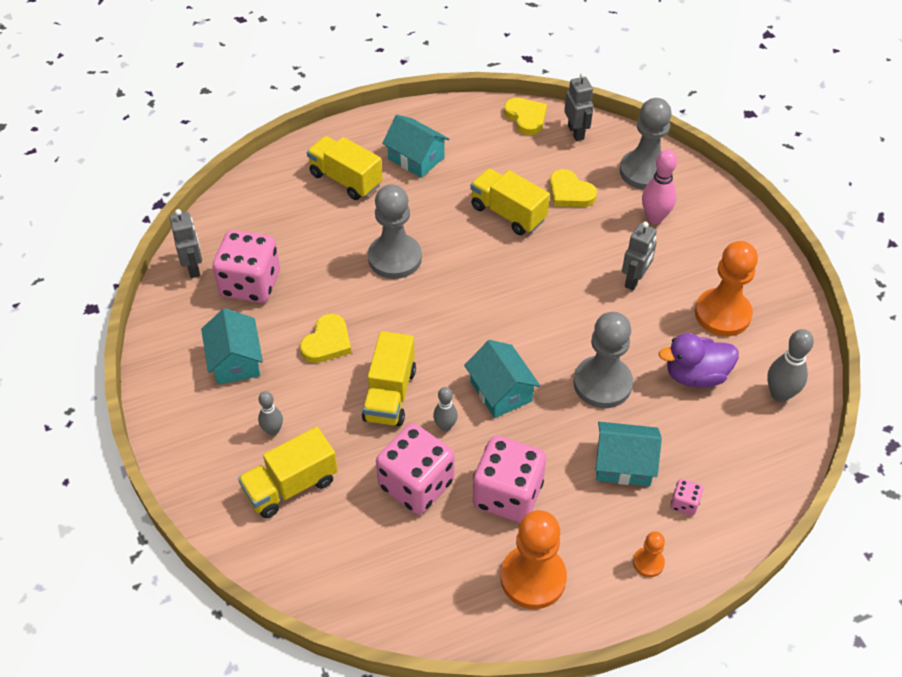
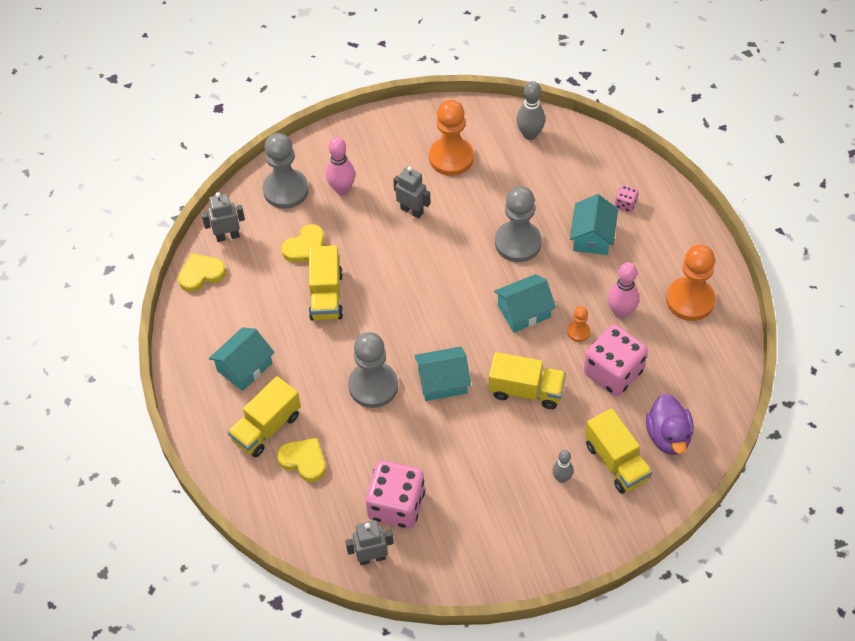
camera: 85 degrees left, 5 degrees up
turquoise house [201,308,263,385] -> turquoise house moved to [414,347,471,401]
yellow heart [300,314,351,363] -> yellow heart moved to [277,438,326,482]
grey bowling pin [433,387,458,431] -> none
yellow truck [470,168,550,235] -> yellow truck turned 45 degrees counterclockwise [309,246,343,320]
pink dice [473,436,546,523] -> pink bowling pin [608,262,639,319]
orange pawn [633,531,665,577] -> orange pawn moved to [567,306,590,342]
purple duck [659,333,739,388] -> purple duck moved to [646,394,694,455]

